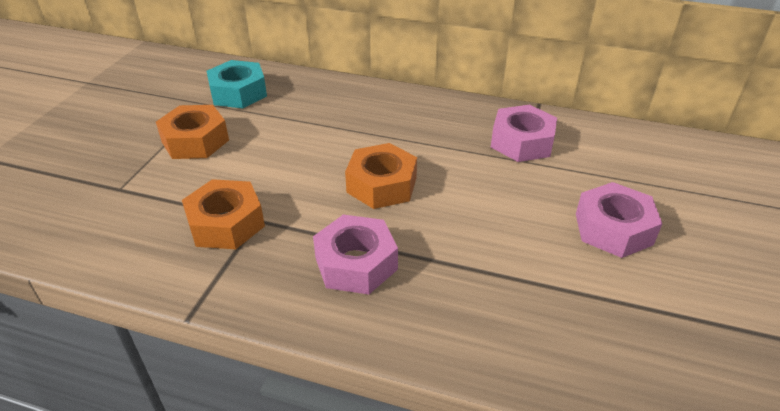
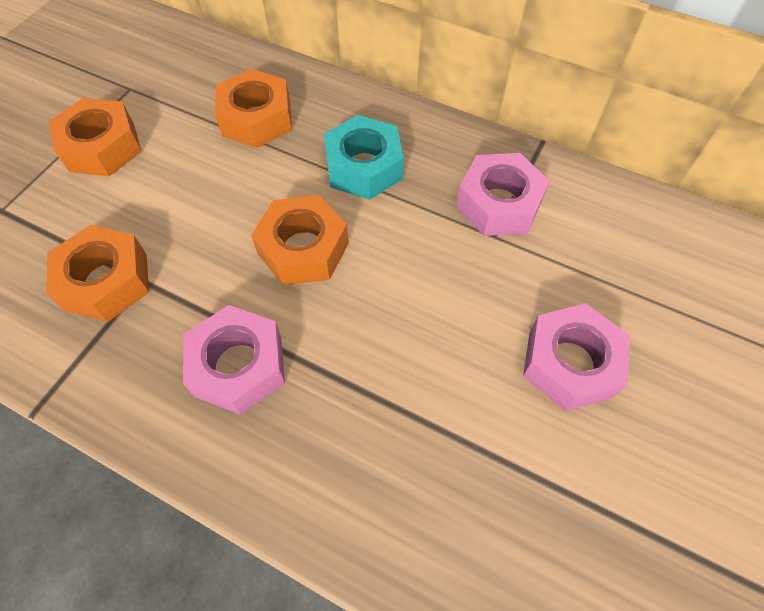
camera: 10 degrees right, 20 degrees up
turquoise nut [206,60,267,109] -> turquoise nut moved to [324,115,404,200]
none -> orange nut [215,69,292,148]

